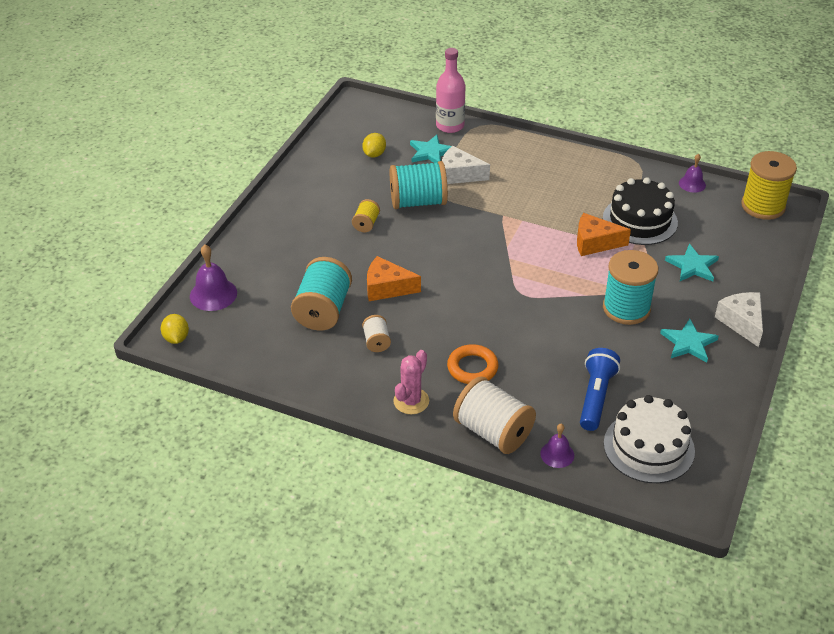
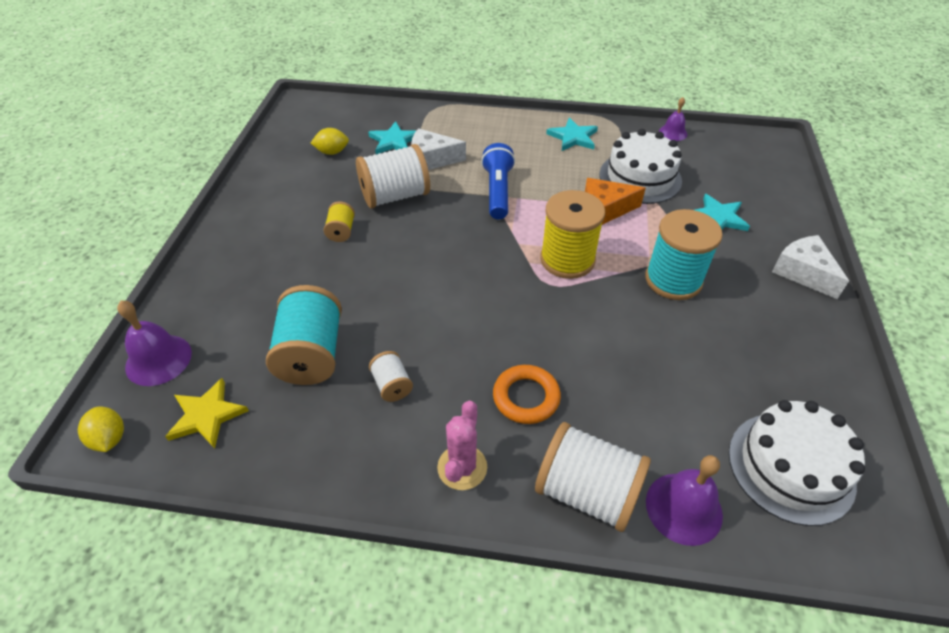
camera: 15 degrees left, 5 degrees up
yellow lemon [362,133,386,158] -> yellow lemon turned 75 degrees clockwise [311,128,349,155]
orange cheese [367,256,421,301] -> none
turquoise spool [390,161,448,209] -> white spool [356,144,430,209]
pink bottle [436,48,466,133] -> none
purple bell [540,424,574,468] -> purple bell [646,455,723,546], size x1.59
blue flashlight [580,348,620,431] -> blue flashlight moved to [481,143,515,219]
black cake [603,177,678,245] -> white cake [600,129,682,204]
turquoise star [660,319,719,363] -> turquoise star moved to [546,118,598,151]
yellow spool [741,151,797,220] -> yellow spool moved to [540,190,605,279]
none -> yellow star [165,378,249,449]

